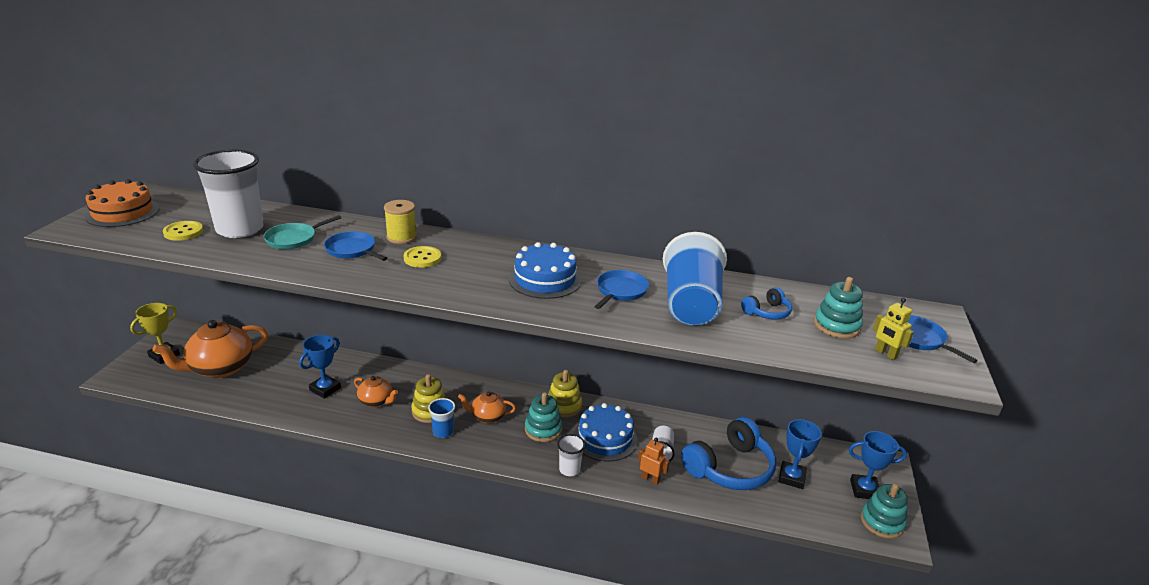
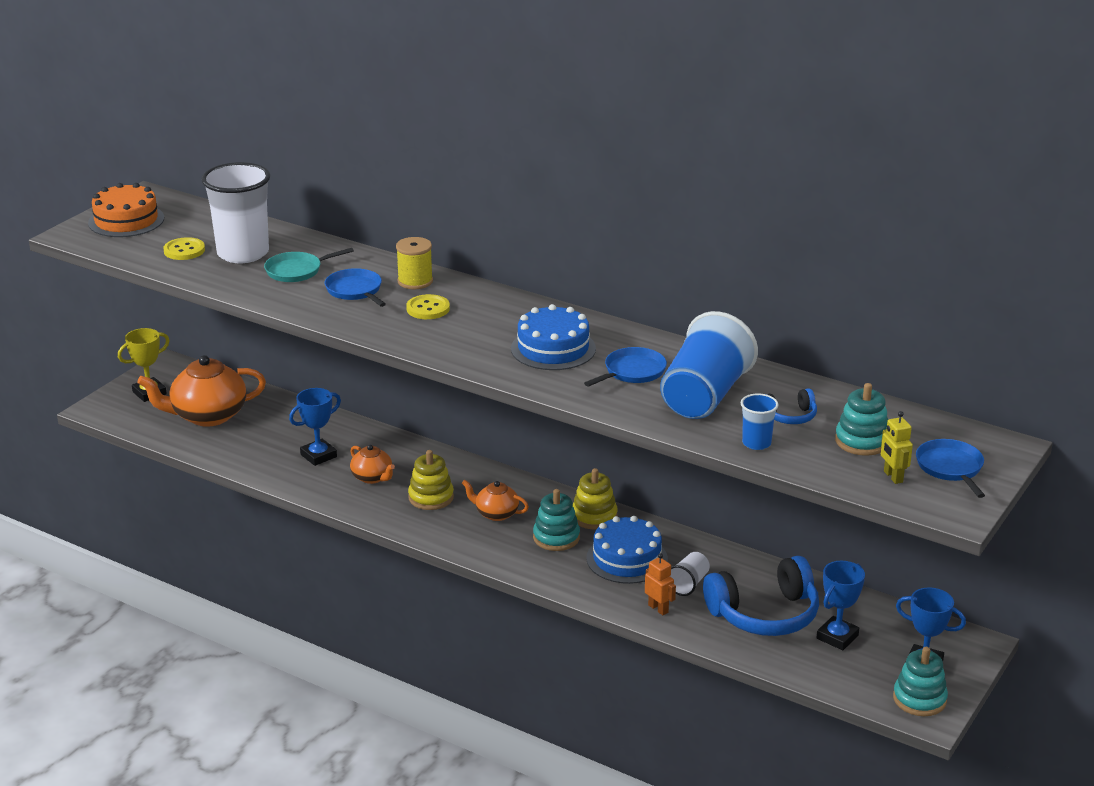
camera: 20 degrees right, 0 degrees up
blue cup [428,398,455,438] -> blue cup moved to [741,393,779,450]
white cup [557,434,585,476] -> none

